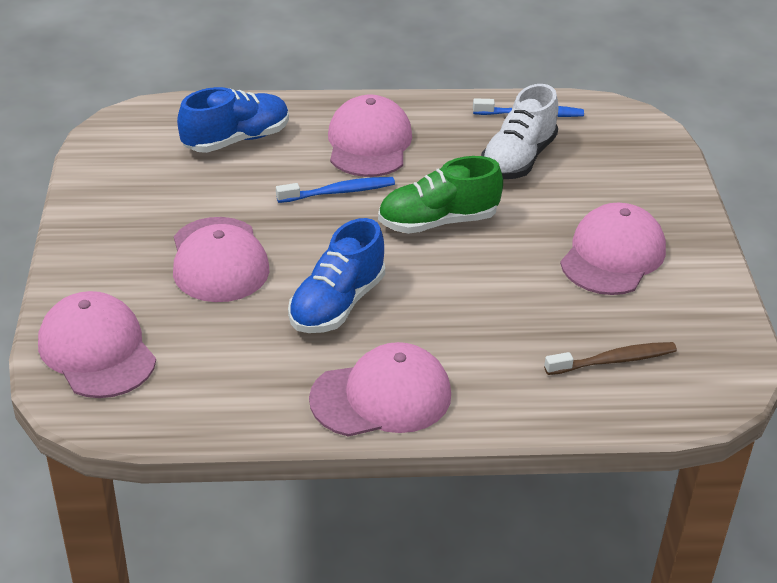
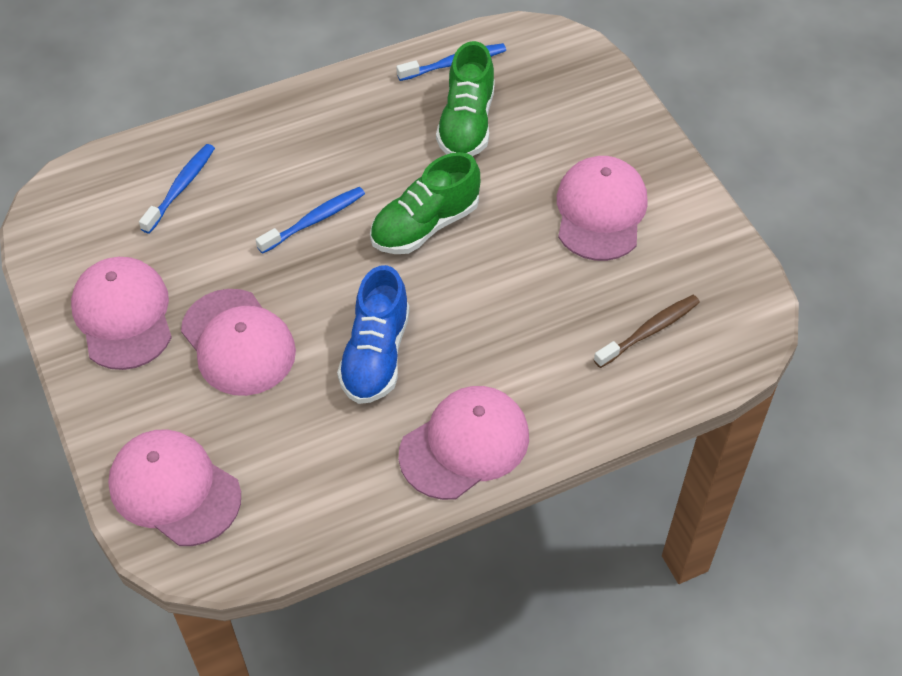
camera: 20 degrees left, 15 degrees up
blue shoe [177,87,289,153] -> blue toothbrush [139,144,215,234]
pink cap [328,95,412,177] -> pink cap moved to [71,257,172,370]
white shoe [481,84,558,179] -> green shoe [436,41,495,156]

